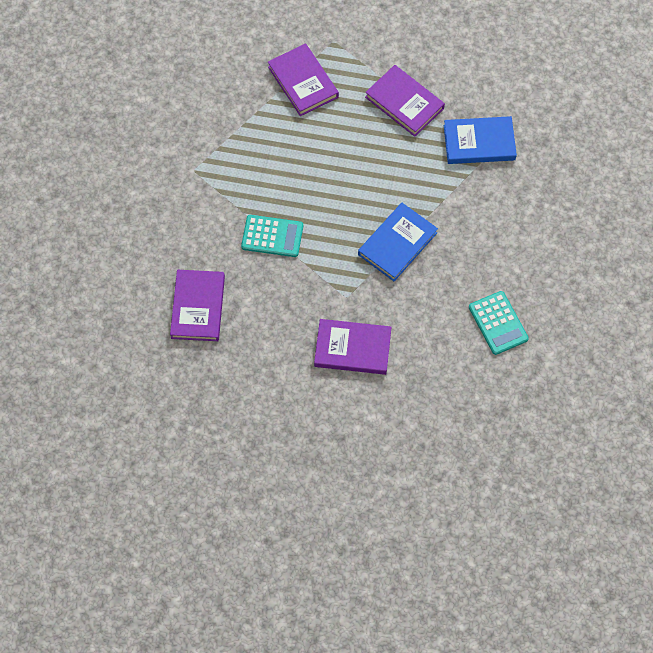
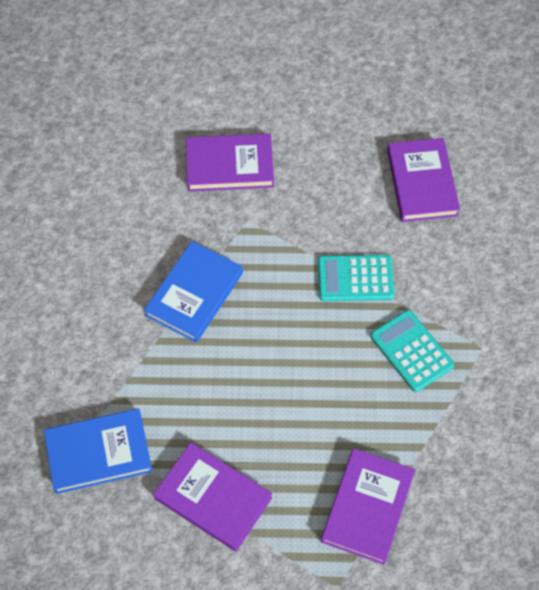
camera: 170 degrees right, 5 degrees down
purple book [268,43,339,116] -> purple book turned 60 degrees clockwise [321,448,415,565]
turquoise calculator [469,291,529,355] -> turquoise calculator moved to [370,310,454,392]

